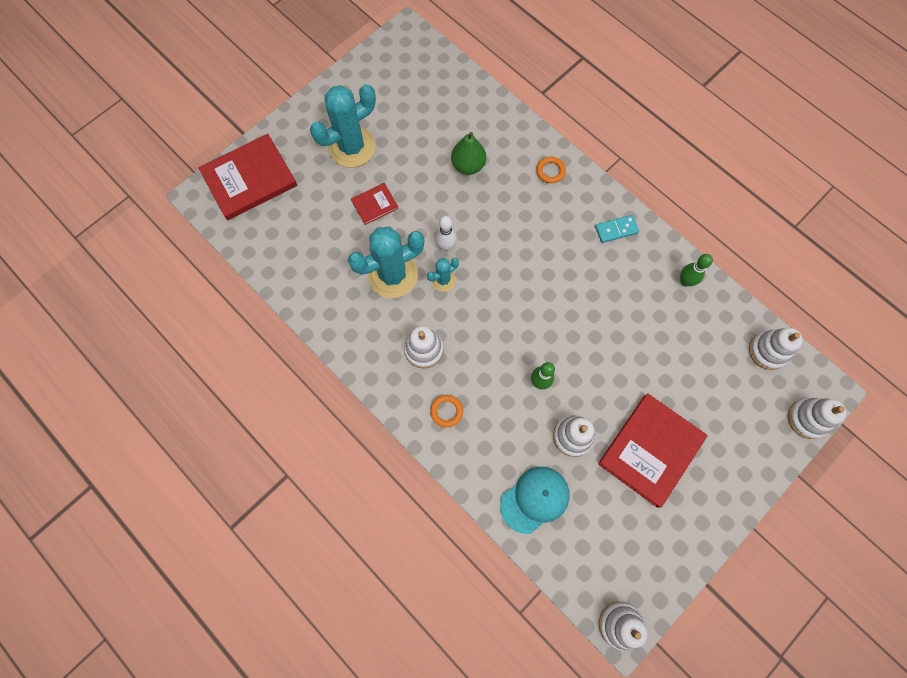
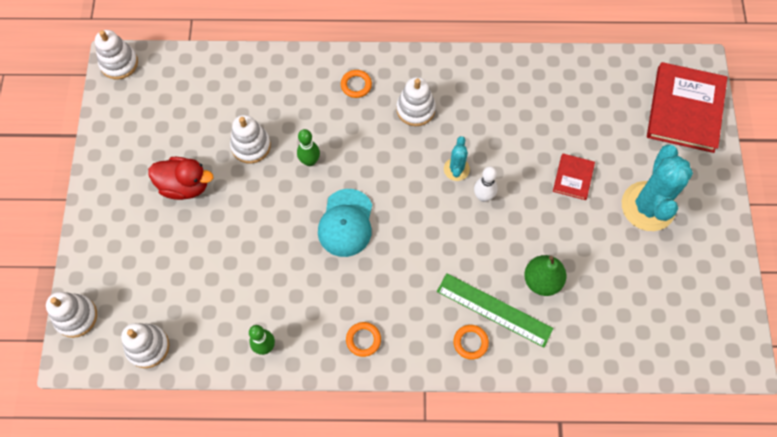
camera: 135 degrees right, 5 degrees down
turquoise cactus [348,226,424,298] -> none
turquoise cap [500,467,570,534] -> turquoise cap moved to [318,189,372,257]
turquoise domino [595,215,639,243] -> orange ring [346,322,381,357]
red book [598,393,707,508] -> red duck [148,157,213,200]
none -> green ruler [437,273,554,347]

